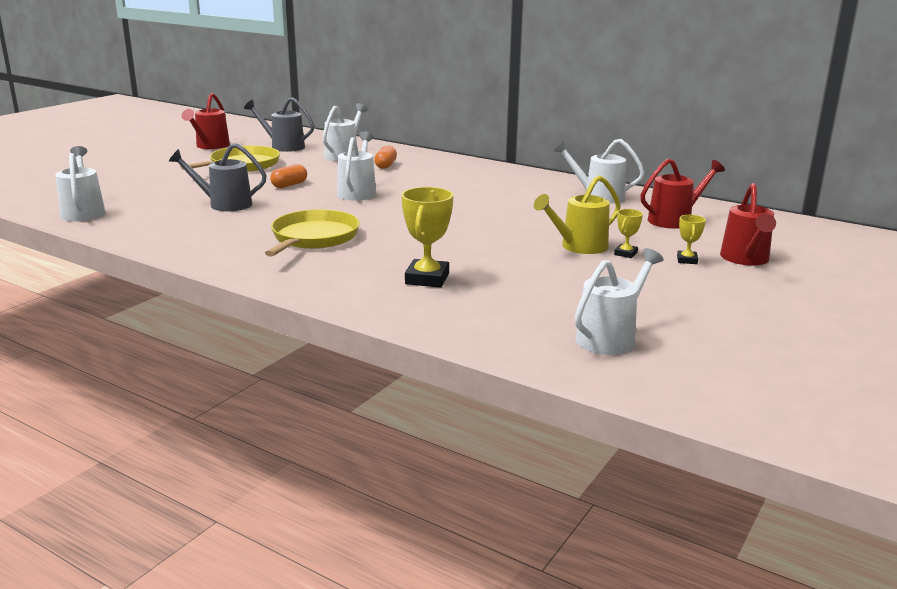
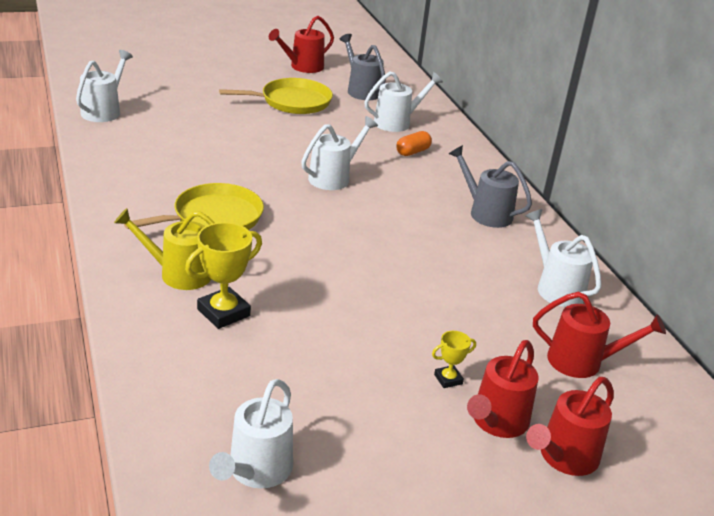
camera: 35 degrees right, 10 degrees up
grey watering can [169,143,267,211] -> grey watering can moved to [449,145,532,228]
orange capsule [270,164,307,188] -> none
yellow watering can [534,175,621,254] -> yellow watering can moved to [114,208,215,290]
white watering can [575,248,664,355] -> white watering can turned 120 degrees clockwise [209,379,293,488]
yellow trophy [677,215,706,264] -> red watering can [467,340,539,438]

